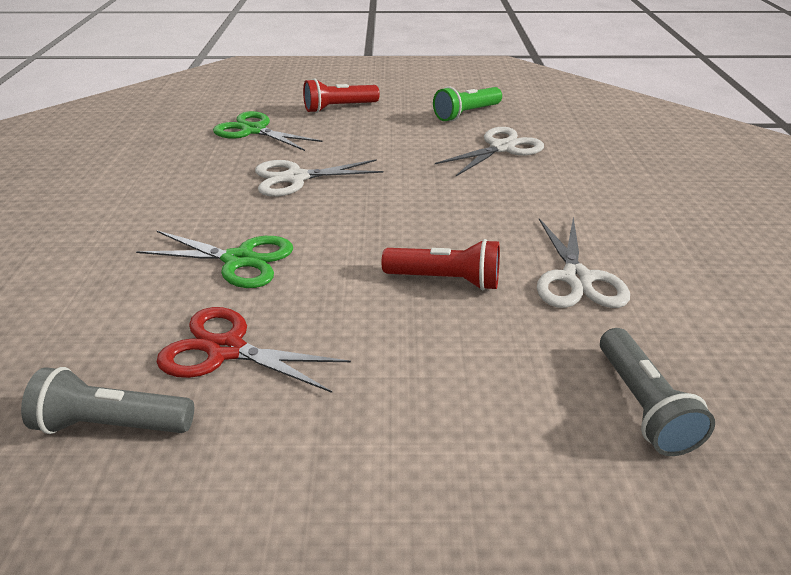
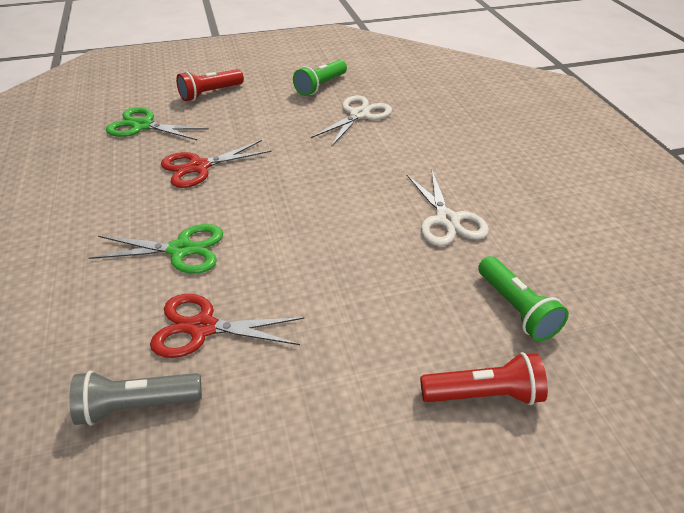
camera: 15 degrees left, 5 degrees up
white scissors [255,159,383,197] -> red scissors [161,140,272,188]
red flashlight [382,239,500,290] -> red flashlight moved to [420,352,548,405]
grey flashlight [600,328,715,456] -> green flashlight [478,256,569,341]

